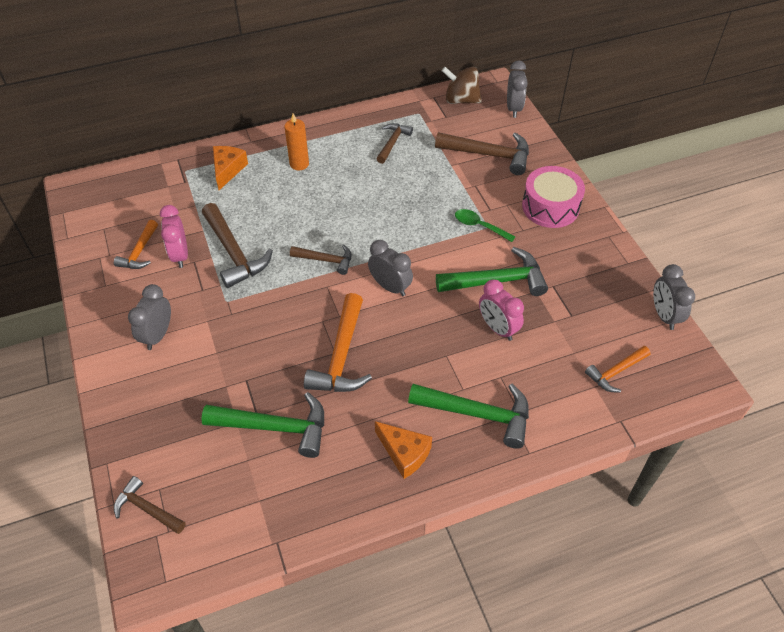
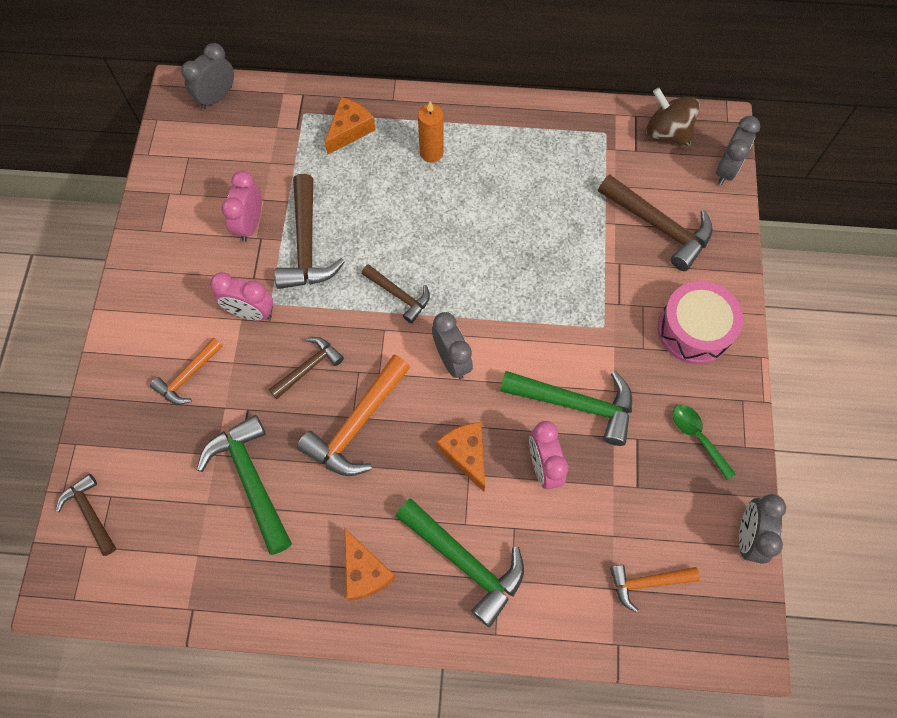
camera: 25 degrees right, 15 degrees up
orange hammer [114,220,158,269] -> orange hammer moved to [150,337,223,405]
grey clock [128,284,171,350] -> grey clock moved to [181,43,234,109]
green hammer [201,392,324,458] -> green hammer turned 150 degrees counterclockwise [197,415,292,555]
brown hammer [376,123,413,164] -> brown hammer moved to [269,337,344,399]
green spoon [455,209,516,242] -> green spoon moved to [672,405,736,480]
none -> pink clock [210,272,273,321]
none -> orange cheese [436,422,485,492]

